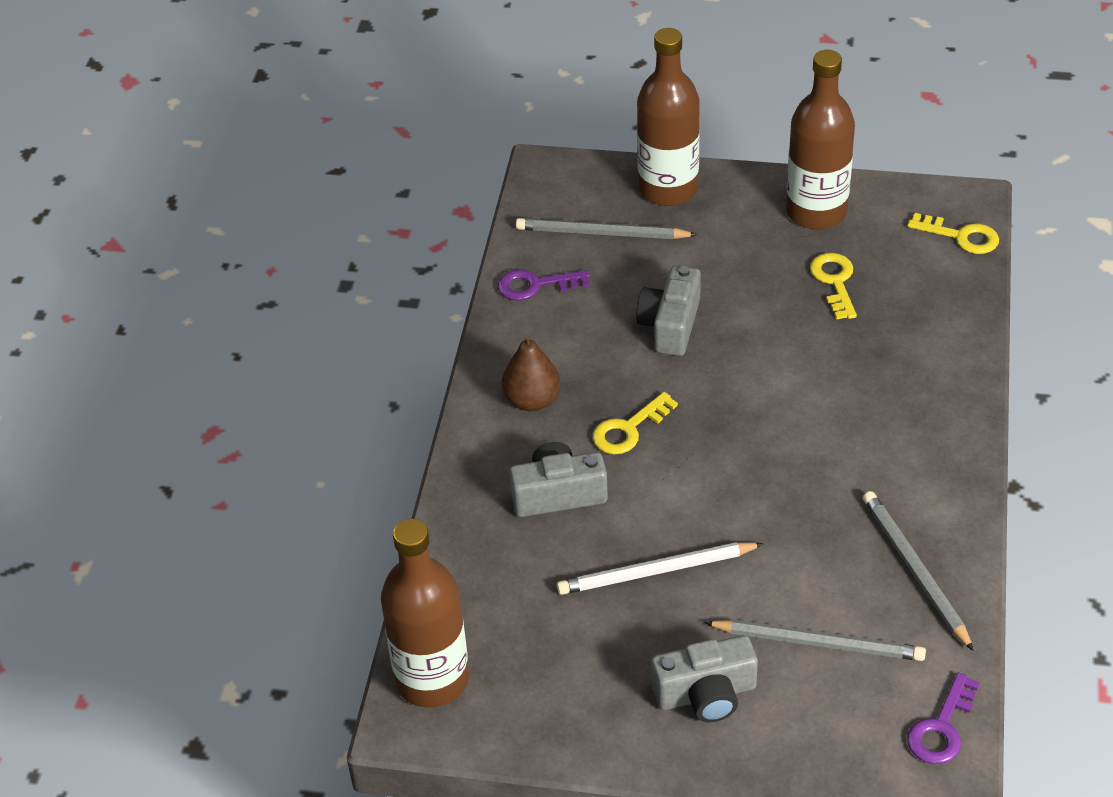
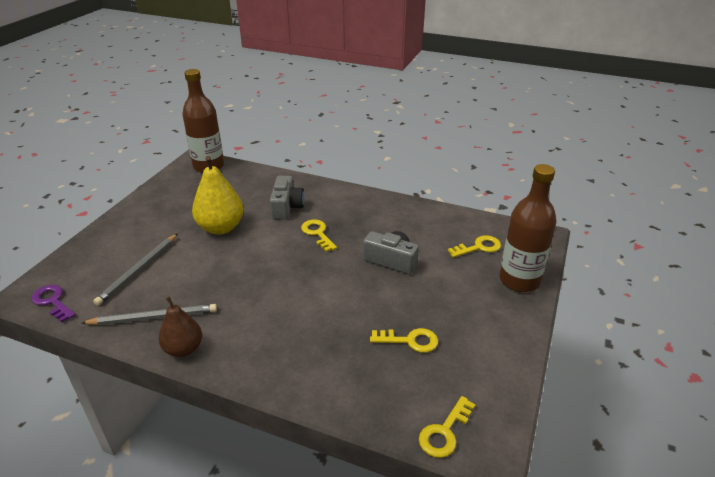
camera: 100 degrees right, 10 degrees down
purple key [498,269,590,301] -> none
brown pear [502,333,561,411] -> brown pear moved to [159,296,202,357]
grey pencil [516,218,697,239] -> yellow key [448,235,501,258]
white pencil [557,542,764,595] -> yellow pear [192,156,244,234]
grey camera [651,635,758,722] -> none
brown bottle [786,50,855,229] -> none

